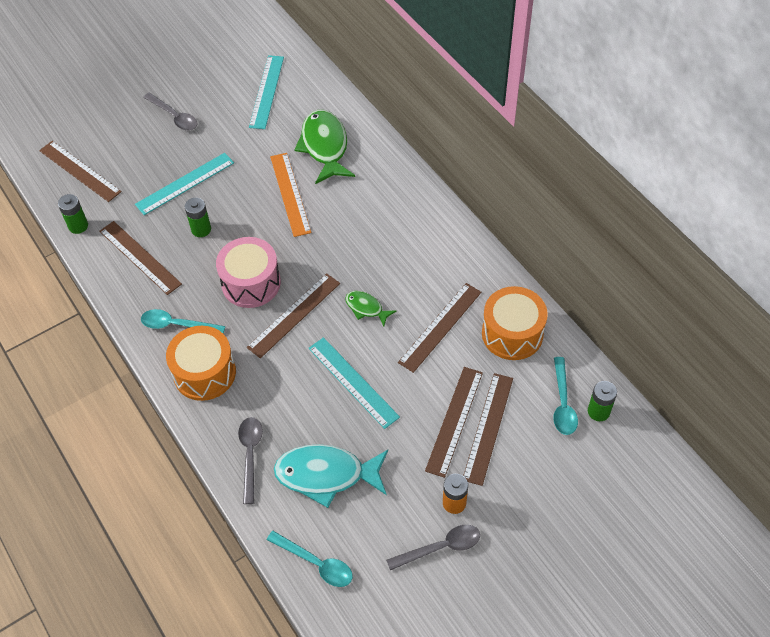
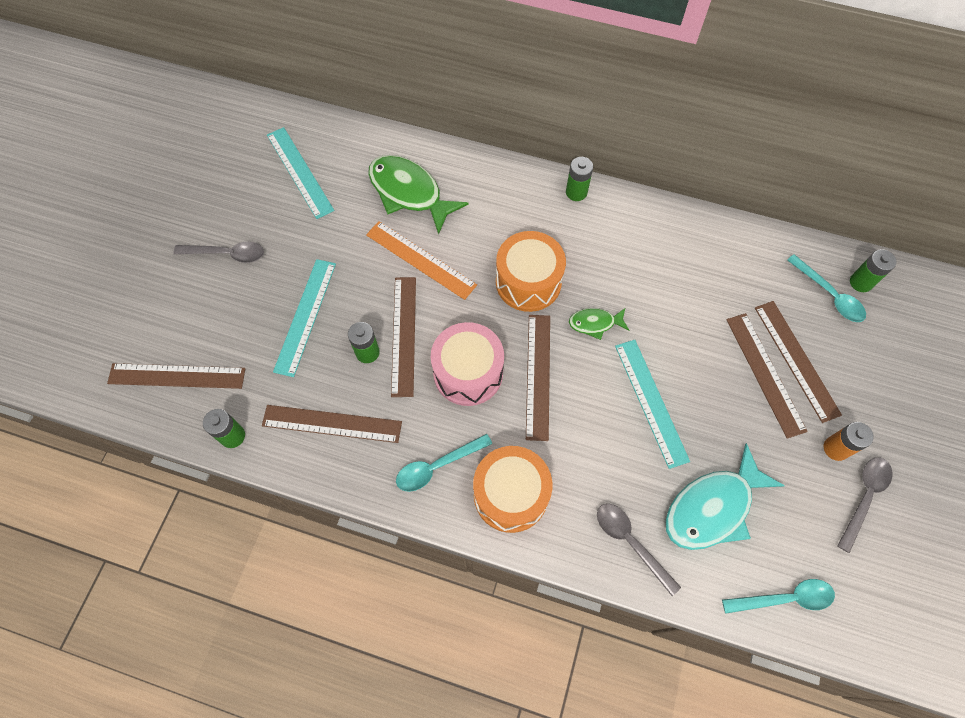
camera: 40 degrees left, 10 degrees up
turquoise ruler [308,337,400,429] -> turquoise ruler turned 60 degrees clockwise [615,340,690,469]
brown ruler [398,283,481,373] -> brown ruler moved to [391,277,416,397]
orange drum [482,286,548,360] -> orange drum moved to [496,231,566,312]
none -> green battery [566,157,593,201]

